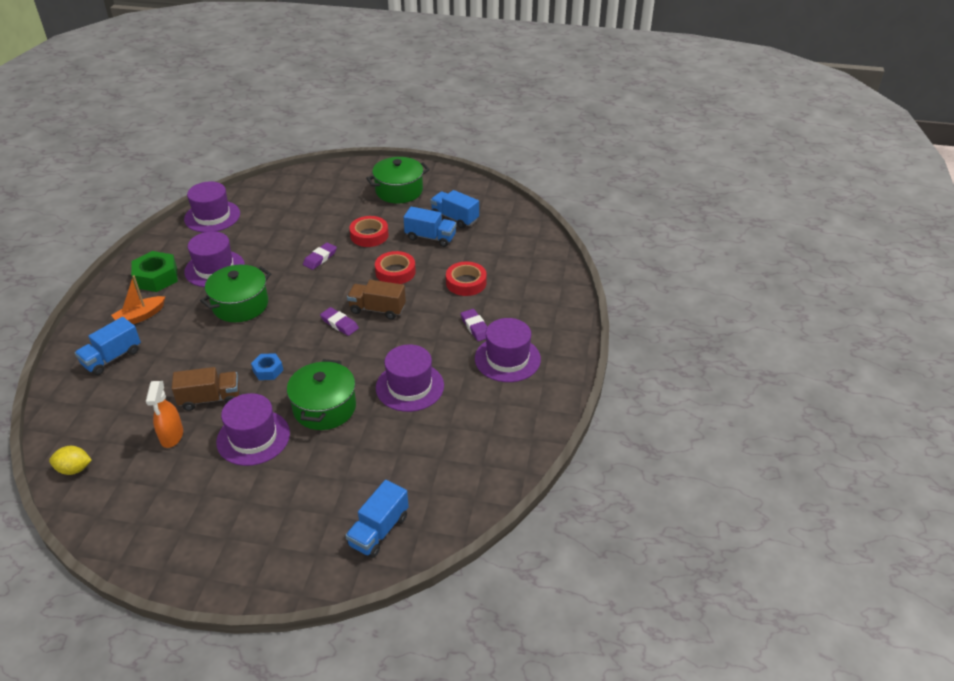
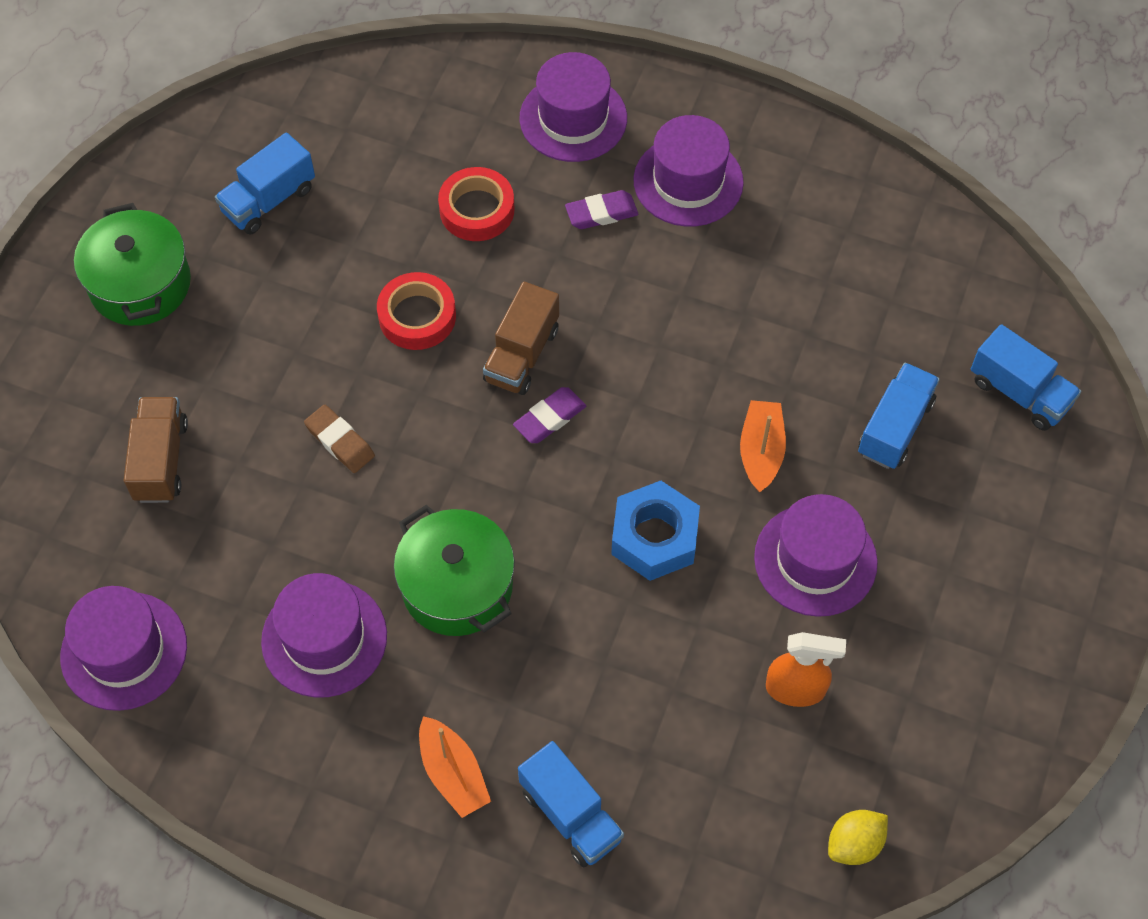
camera: 80 degrees left, 20 degrees up
yellow lemon [49,446,92,475] -> yellow lemon turned 45 degrees clockwise [828,810,888,865]
green nut [131,251,178,292] -> none
brown truck [172,367,239,411] -> brown truck moved to [124,397,188,503]
blue nut [251,353,283,380] -> blue nut [611,481,700,581], size x1.71
green pot [287,359,356,430] -> orange boat [740,400,786,492]
purple eraser [303,242,337,270] -> brown eraser [304,405,375,473]
red tape [349,216,389,247] -> none
purple hat [376,344,444,412] -> purple hat moved to [519,52,627,162]
blue truck [403,207,456,247] -> blue truck moved to [858,363,940,469]

